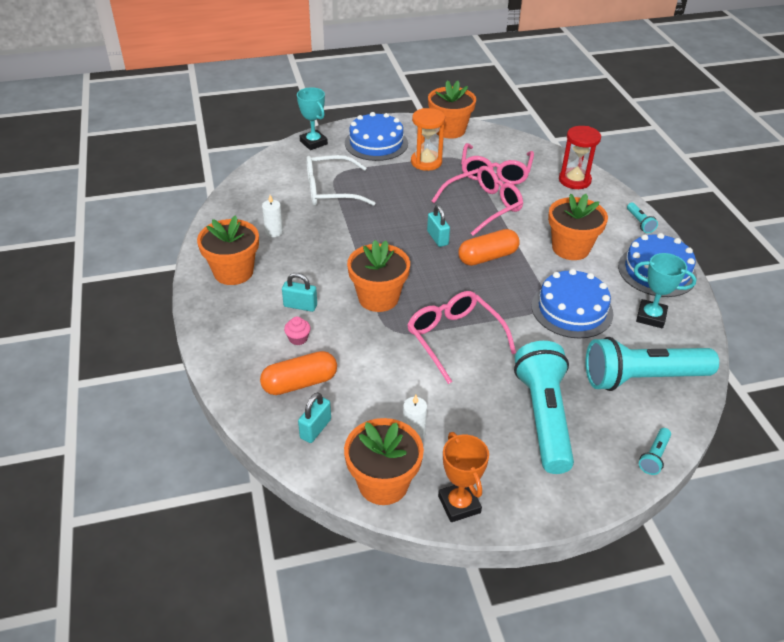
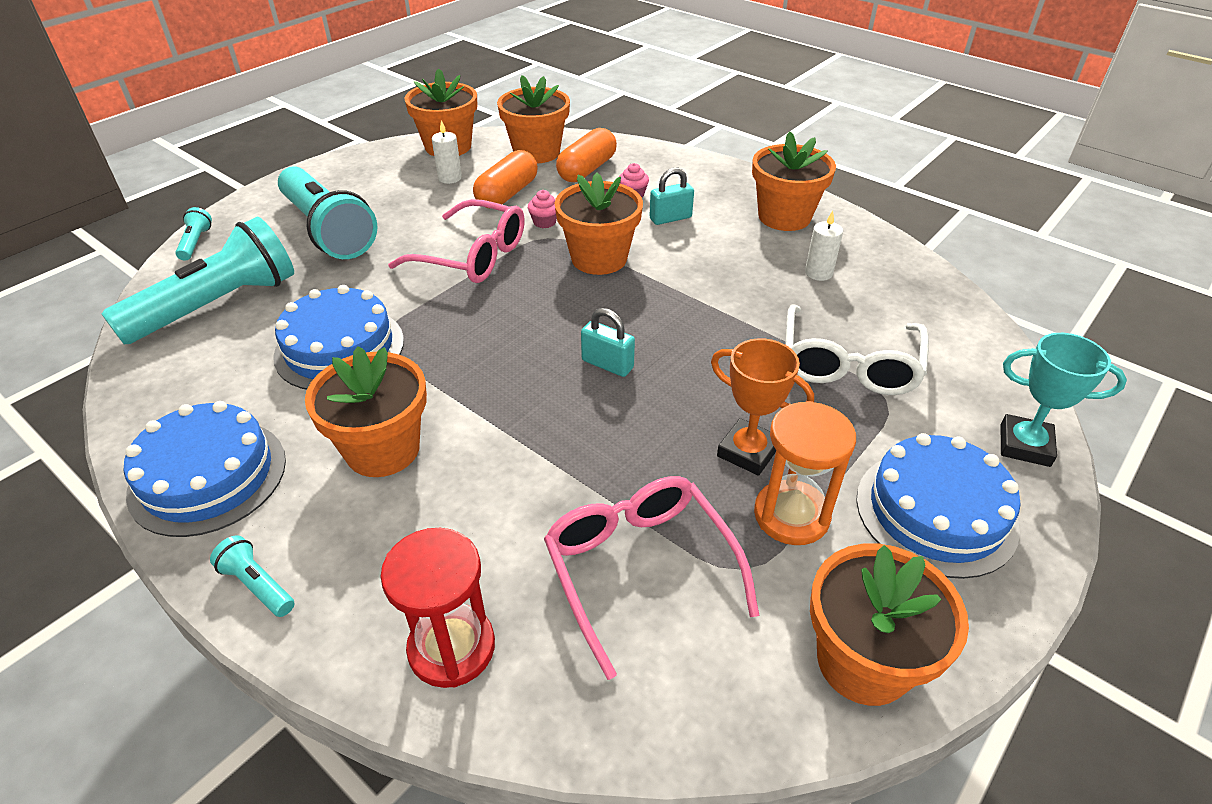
camera: 145 degrees right, 0 degrees up
turquoise padlock [298,392,331,443] -> orange flower pot [497,75,570,164]
white glasses [306,155,376,206] -> white glasses turned 150 degrees clockwise [785,304,929,395]
pink glasses [431,166,523,236] -> none
orange trophy [438,432,489,522] -> orange trophy moved to [711,338,814,476]
orange capsule [458,229,520,266] -> orange capsule moved to [473,150,538,209]
turquoise trophy [634,253,696,328] -> none
none -> pink cupcake [528,190,557,228]

